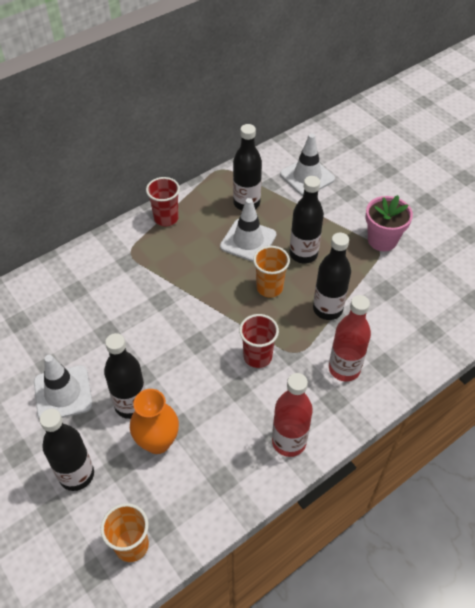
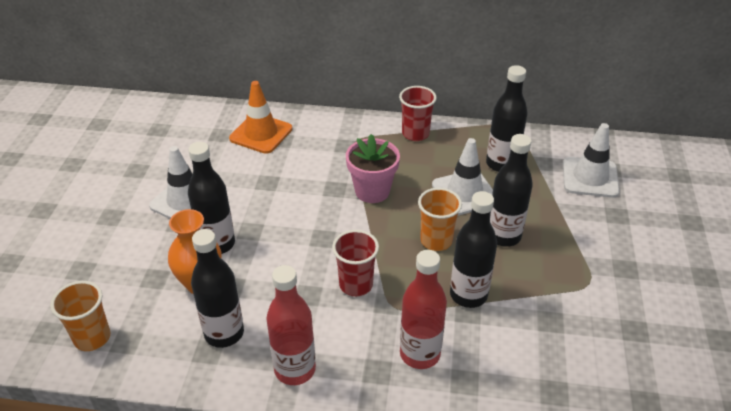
camera: 45 degrees right, 10 degrees down
black bottle [39,409,94,491] -> black bottle moved to [191,229,244,348]
pink flower pot [366,195,413,251] -> pink flower pot moved to [346,134,400,203]
none -> orange traffic cone [229,81,292,154]

